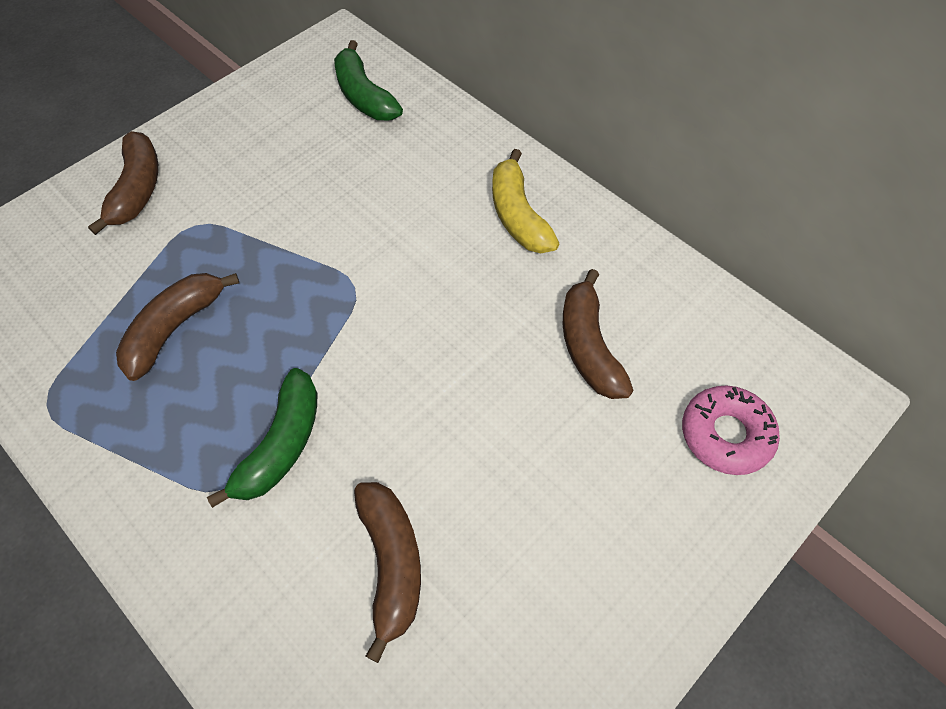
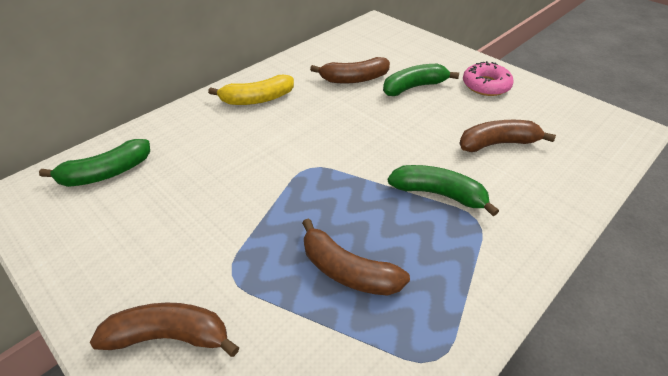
camera: 90 degrees left, 15 degrees down
pink donut [682,385,780,475] -> pink donut moved to [463,61,514,96]
none -> green banana [383,64,459,96]

